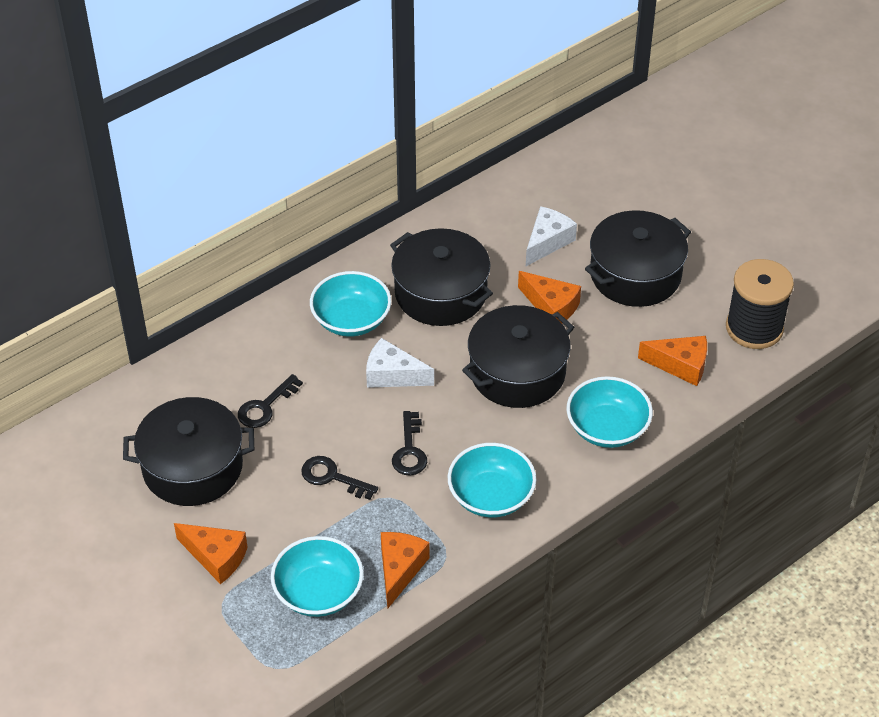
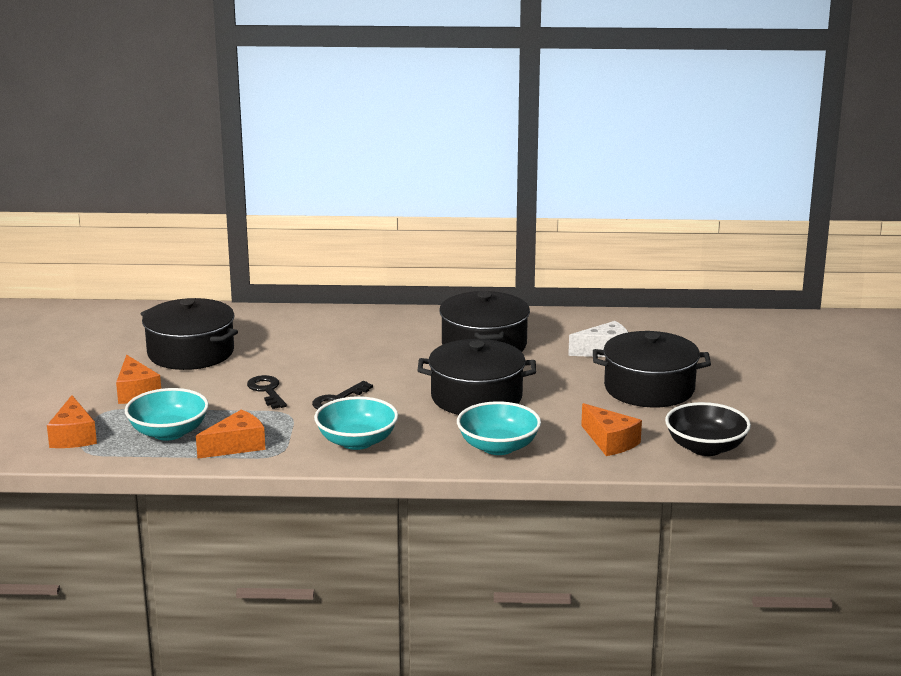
camera: 40 degrees right, 25 degrees down
black key [238,374,303,428] -> none
turquoise bowl [310,271,391,337] -> none
white cheese [366,338,434,388] -> none
orange cheese [518,271,581,323] -> orange cheese moved to [47,395,97,448]
black spool [726,259,794,349] -> black bowl [665,402,751,456]

